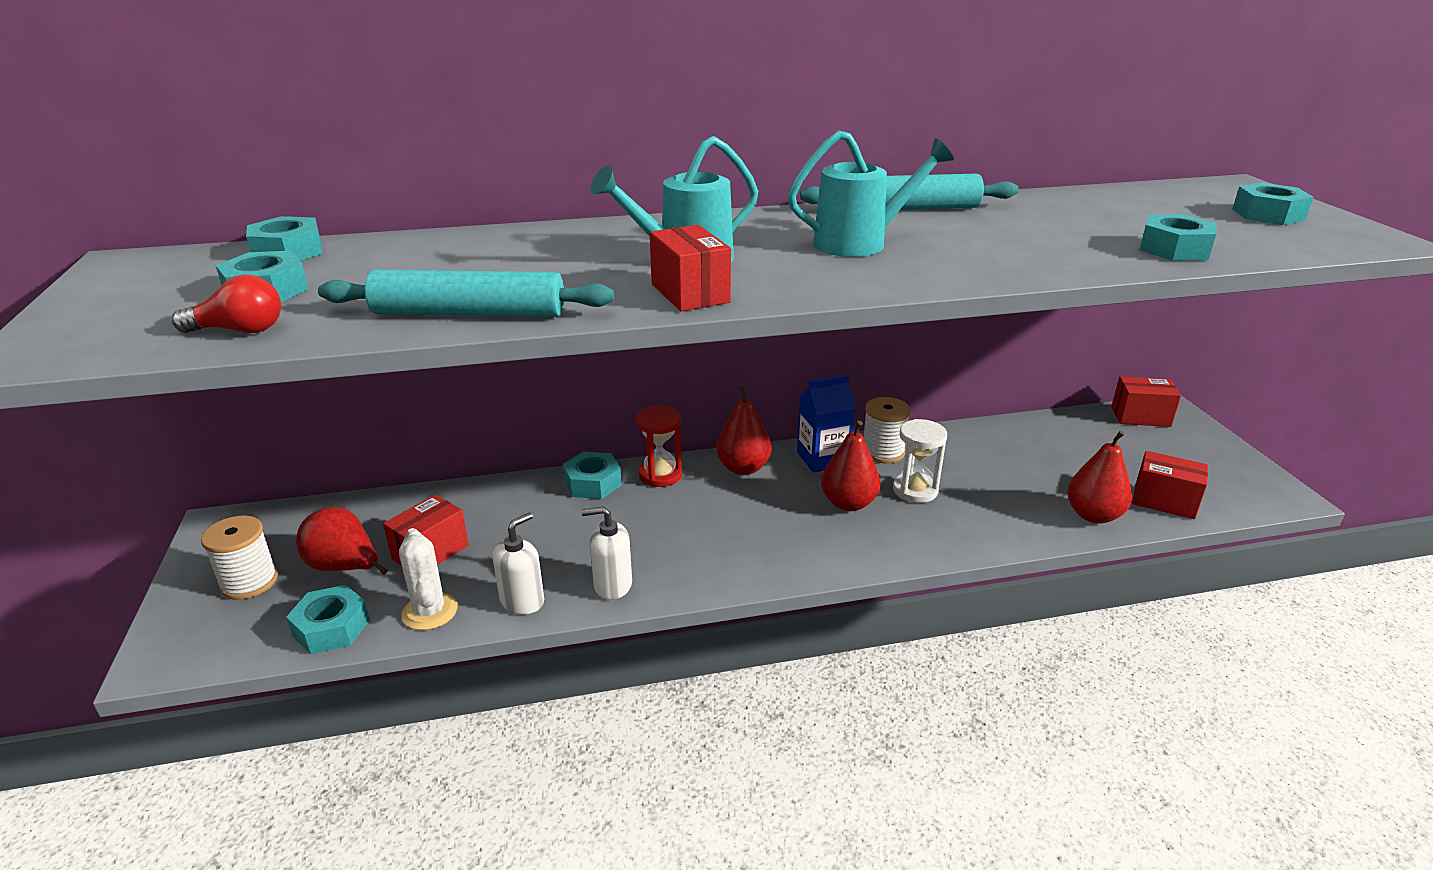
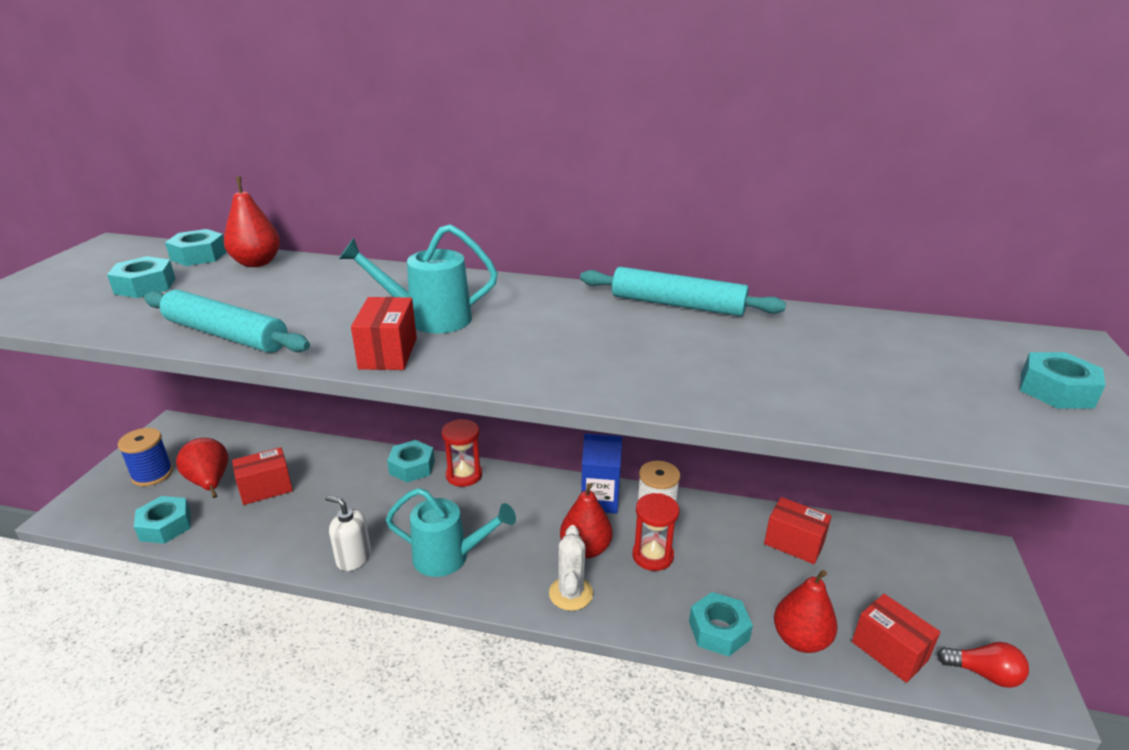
camera: 25 degrees right, 0 degrees up
red light bulb [172,275,281,333] -> red light bulb moved to [937,642,1029,688]
white spool [201,516,278,600] -> blue spool [118,428,173,486]
white cactus [399,528,458,630] -> white cactus moved to [549,525,593,611]
white soap dispenser [493,512,544,615] -> none
red pear [716,386,772,475] -> red pear moved to [224,177,280,267]
turquoise watering can [788,130,954,257] -> turquoise watering can moved to [386,488,516,577]
white hourglass [893,419,947,503] -> red hourglass [632,493,679,571]
red box [1111,376,1181,427] -> red box moved to [764,497,832,564]
turquoise nut [1139,214,1217,261] -> turquoise nut moved to [689,592,753,656]

